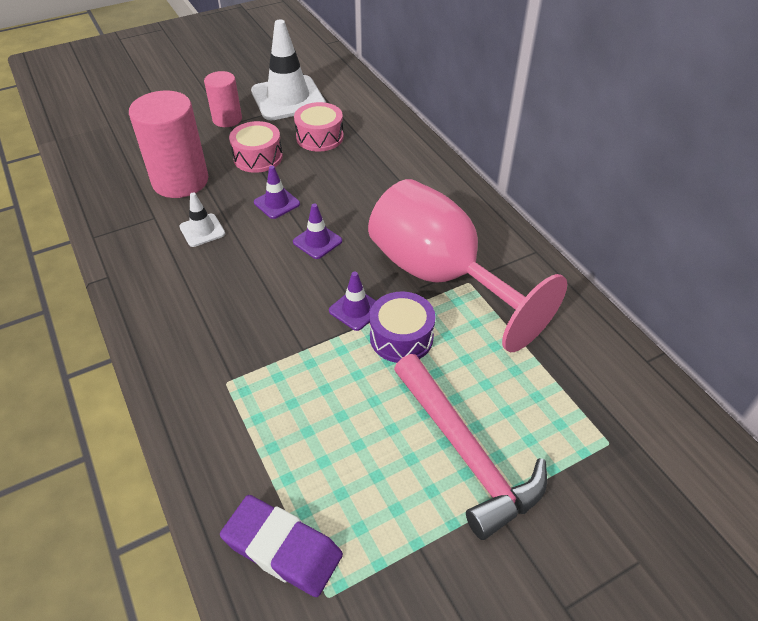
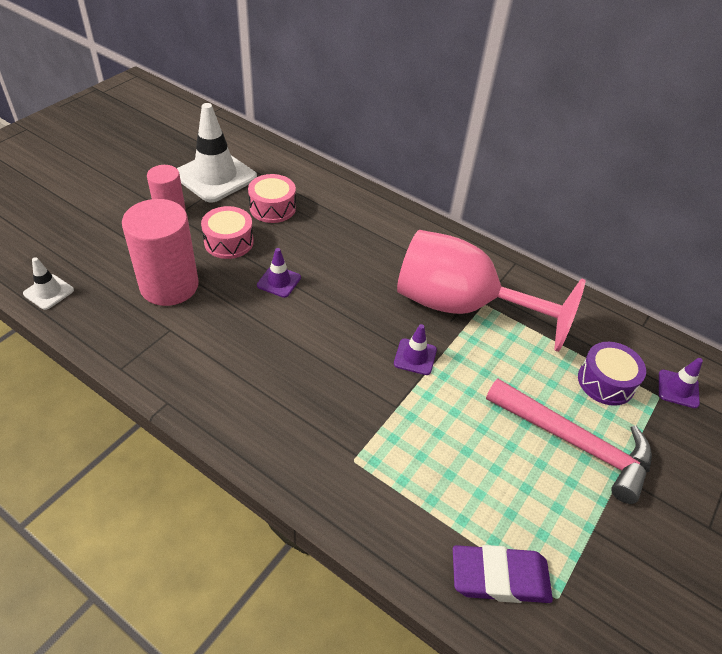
camera: 30 degrees left, 0 degrees up
white traffic cone [179,193,225,247] -> white traffic cone moved to [23,257,74,310]
purple traffic cone [293,204,342,259] -> purple traffic cone moved to [659,358,703,408]
purple drum [370,291,436,363] -> purple drum moved to [578,342,646,406]

